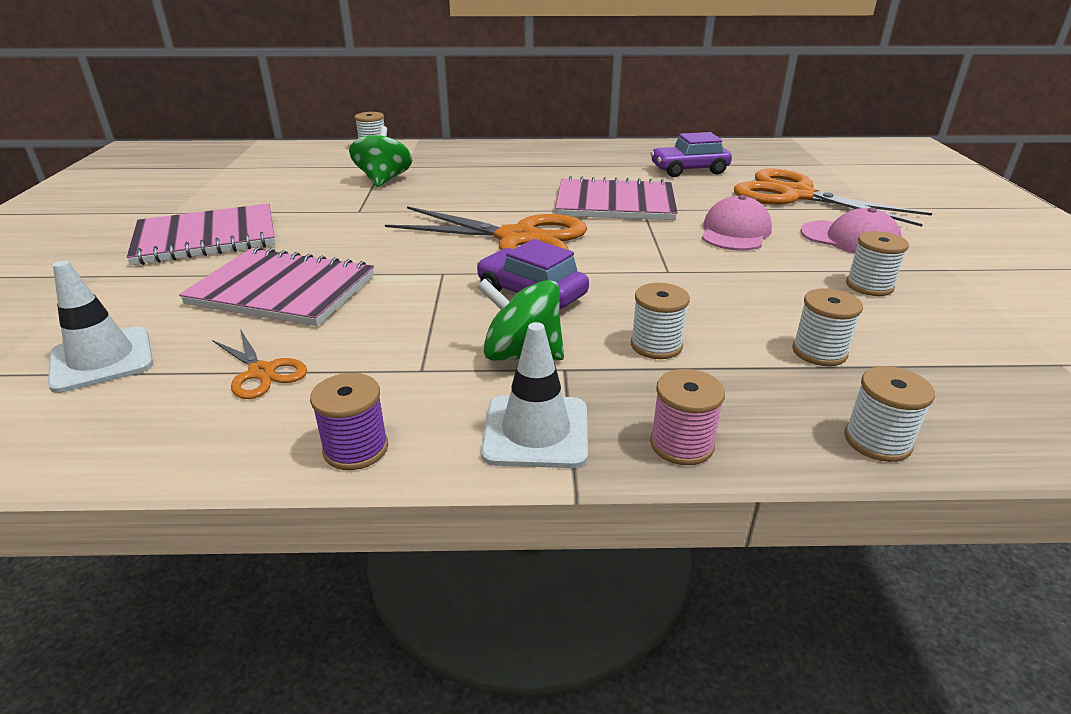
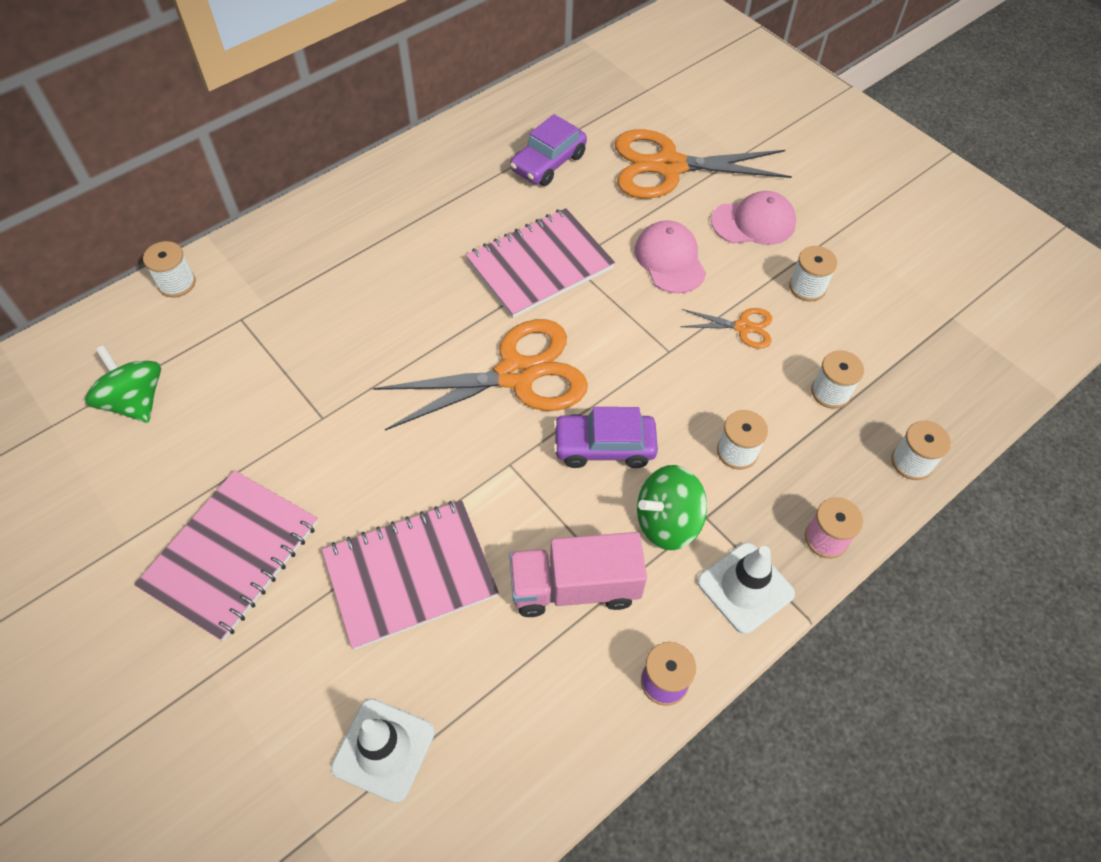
camera: 40 degrees left, 25 degrees up
orange scissors [212,329,307,399] -> orange scissors moved to [680,308,772,349]
green spinning top [349,126,412,187] -> green spinning top moved to [85,345,161,423]
none -> pink truck [509,532,647,617]

